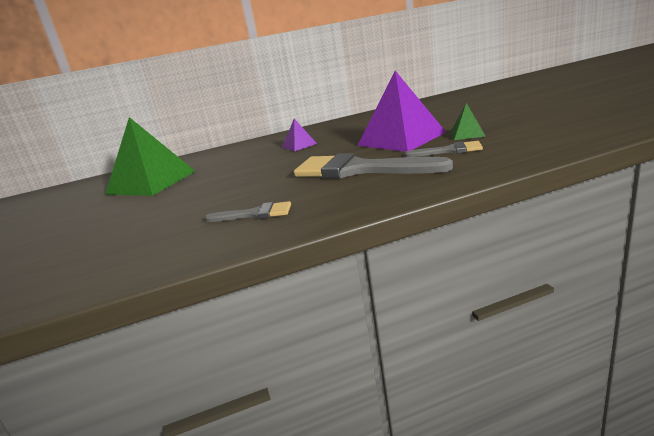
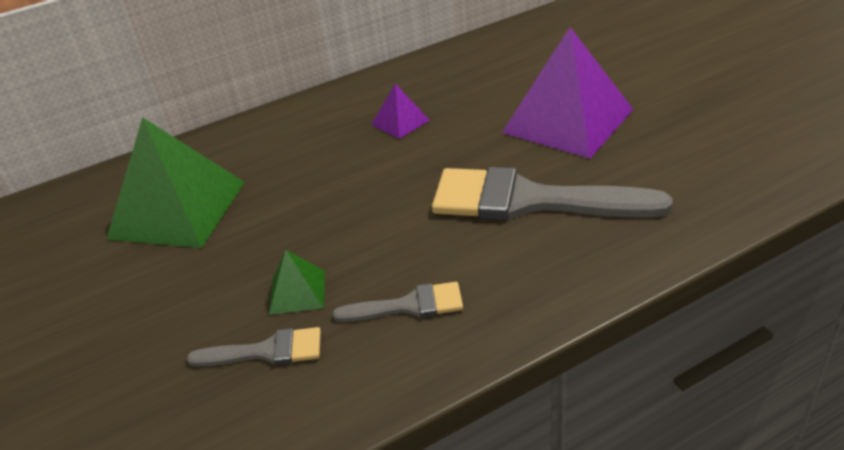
camera: 10 degrees left, 15 degrees up
grey brush [405,141,483,157] -> grey brush moved to [187,327,321,367]
green pyramid [450,103,486,140] -> green pyramid moved to [269,250,325,315]

